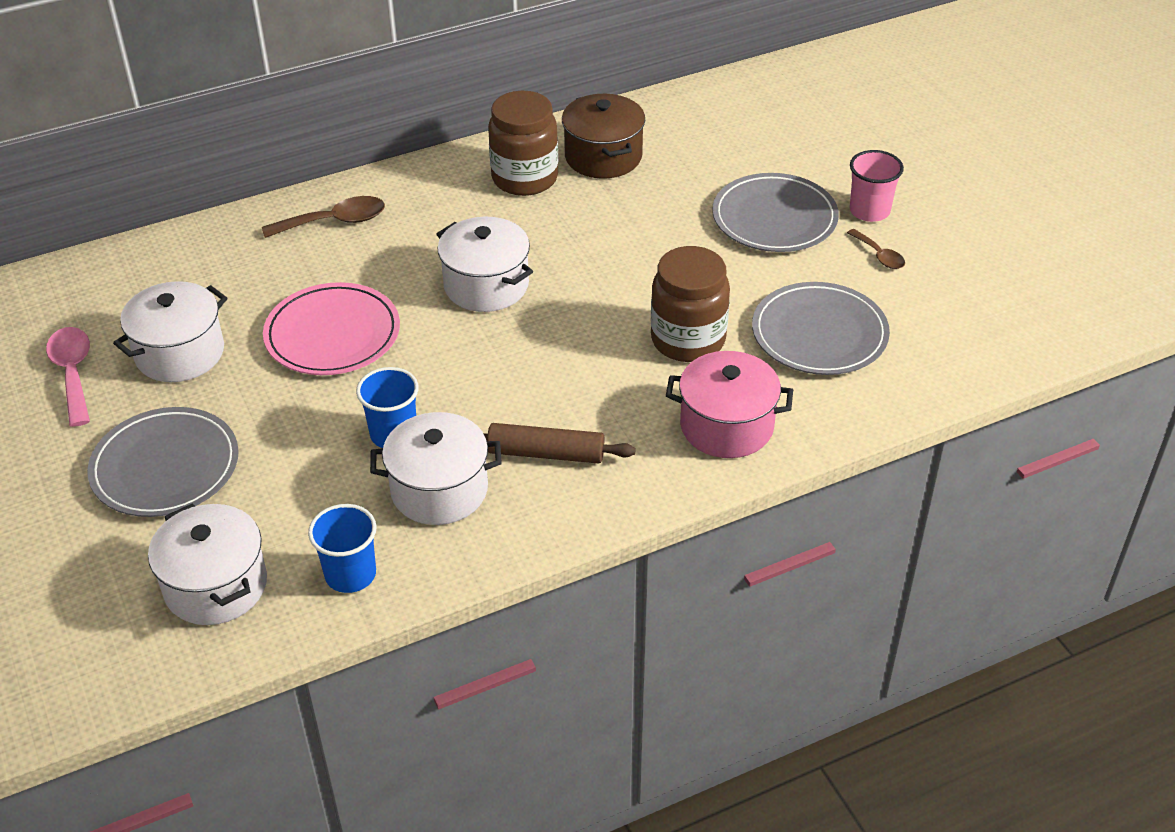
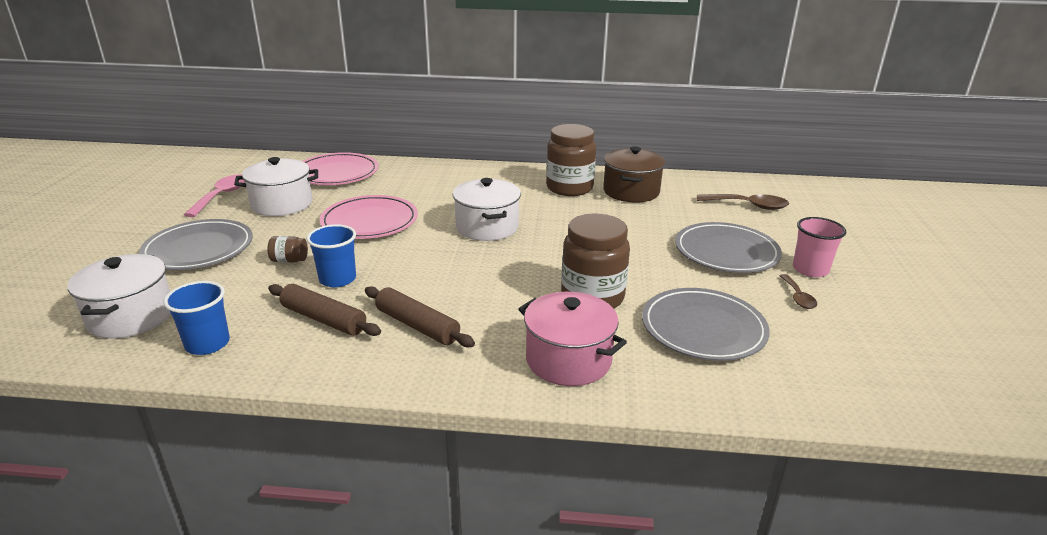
camera: 30 degrees right, 15 degrees down
brown spoon [262,196,385,238] -> brown spoon moved to [697,194,789,210]
white pot [370,412,502,525] -> brown rolling pin [268,284,381,336]
none -> brown jar [267,236,308,263]
none -> pink plate [303,152,379,185]

